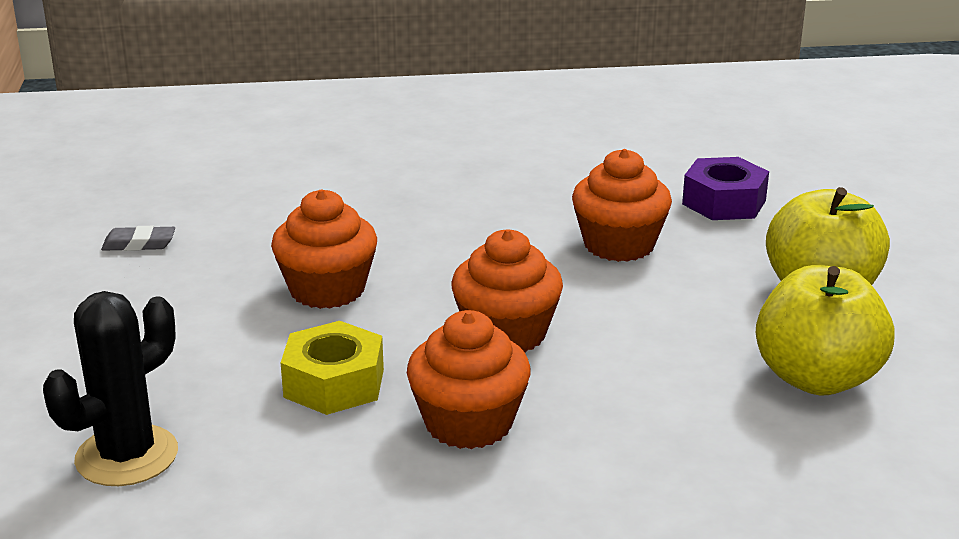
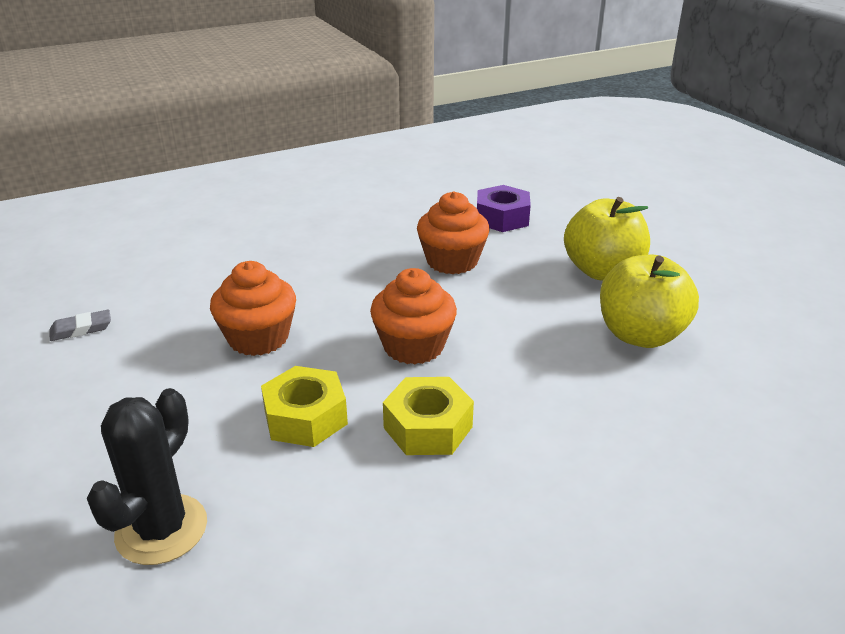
camera: 20 degrees left, 5 degrees up
orange cupcake [407,310,531,449] -> yellow nut [383,377,474,455]

